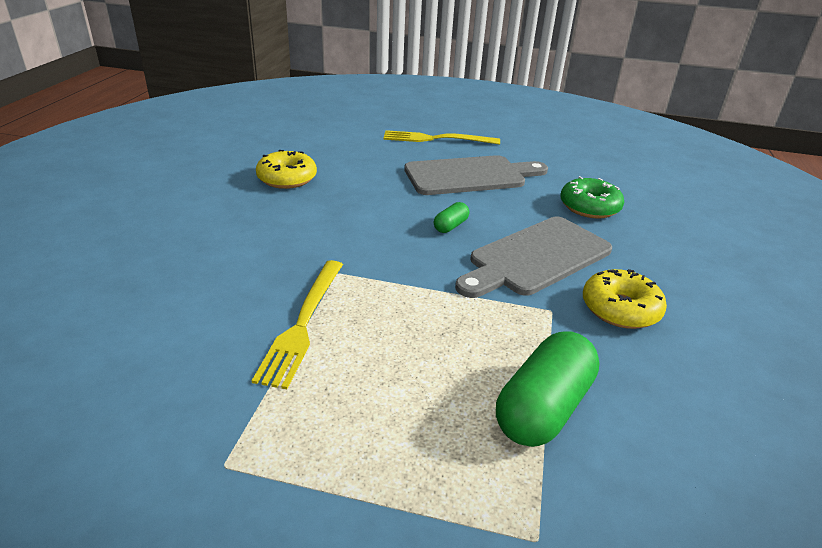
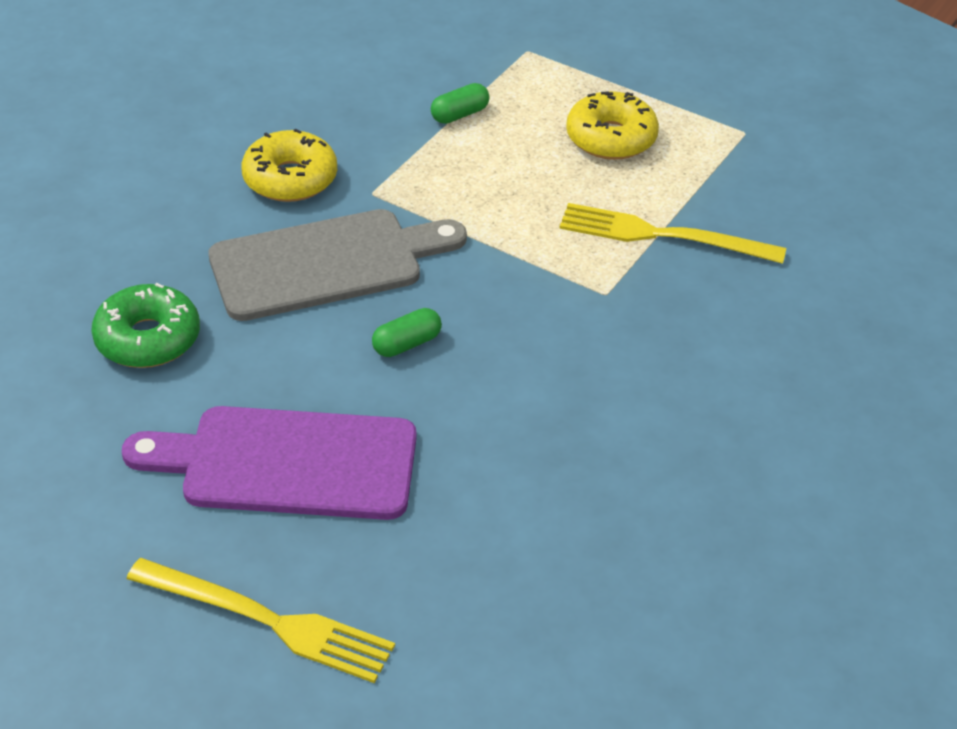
camera: 160 degrees left, 10 degrees up
yellow fork [252,260,343,389] -> yellow fork turned 105 degrees counterclockwise [560,203,786,264]
yellow donut [256,150,317,189] -> yellow donut moved to [566,91,659,160]
grey cutting board [404,155,548,195] -> purple cutting board [122,406,417,520]
green capsule [496,331,600,447] -> green capsule [431,83,489,124], size x0.48

